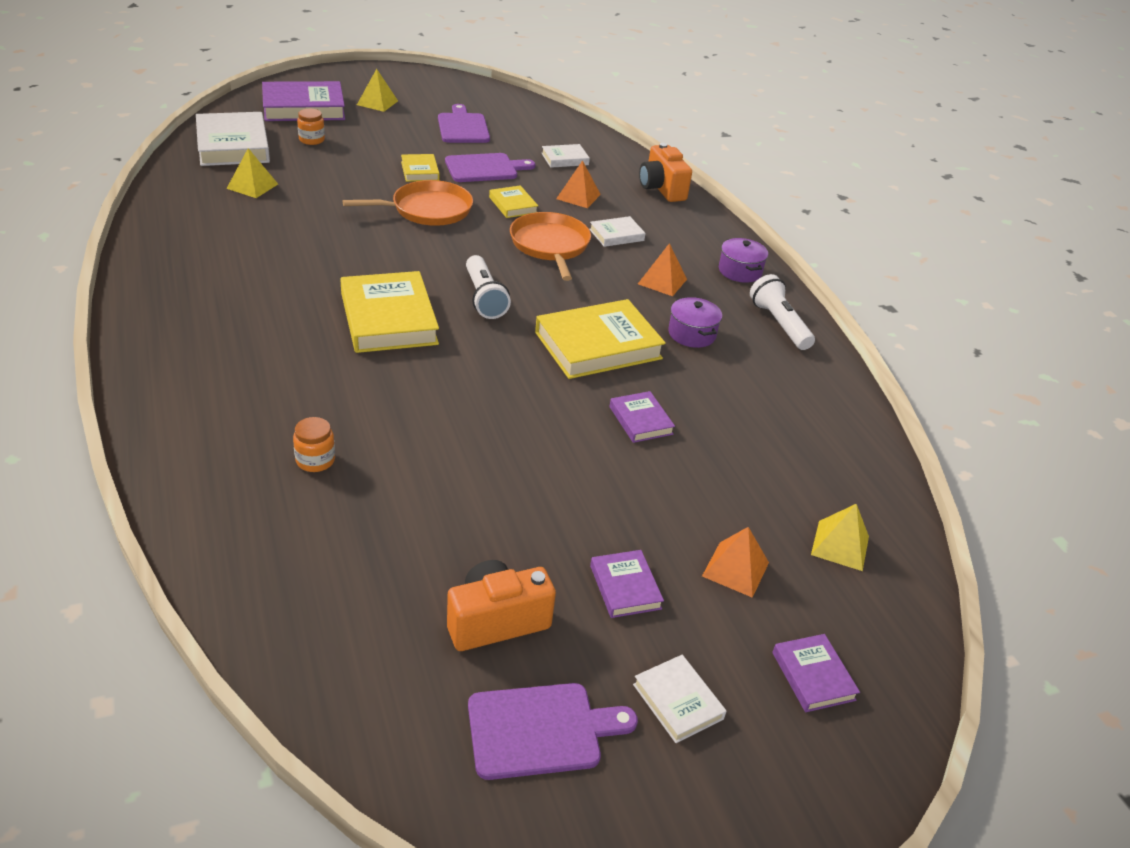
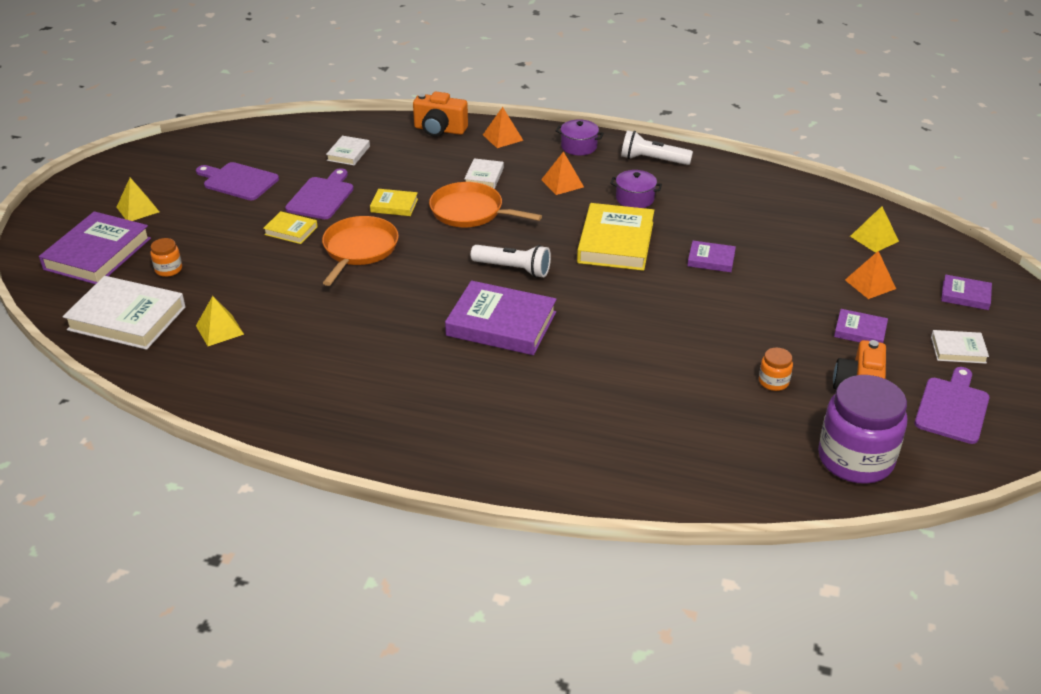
camera: 50 degrees left, 0 degrees up
orange jar [293,417,335,472] -> orange jar moved to [759,348,793,391]
yellow book [340,271,439,353] -> purple book [445,281,557,355]
orange pyramid [556,160,601,208] -> orange pyramid moved to [483,107,524,148]
none -> purple jar [818,375,907,484]

